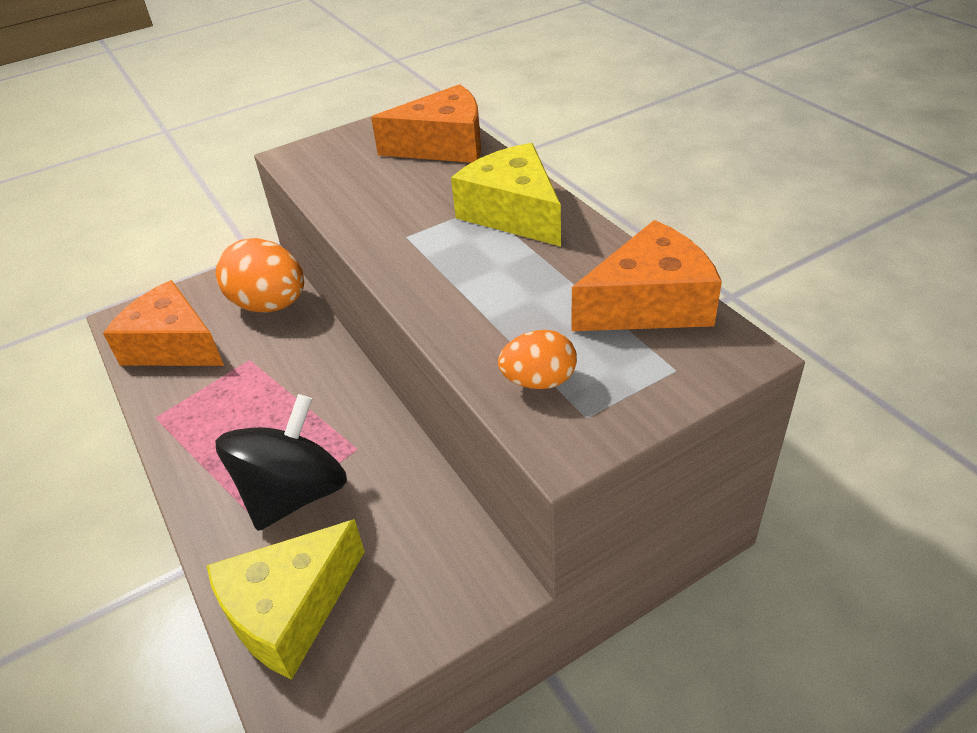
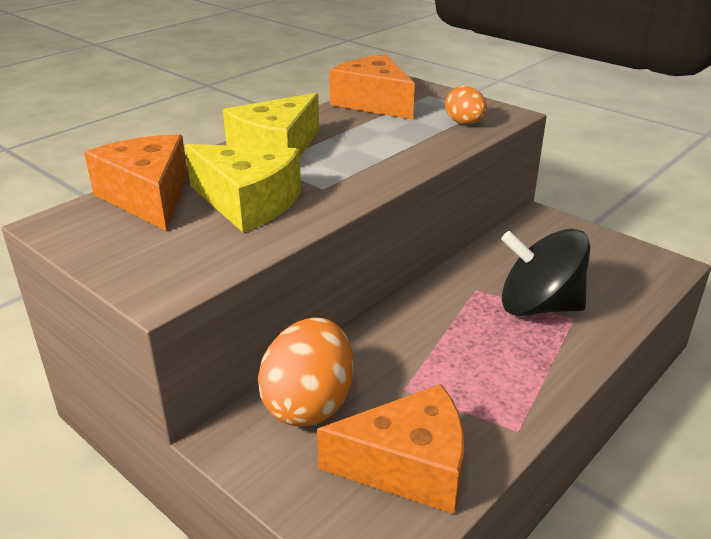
camera: 110 degrees left, 10 degrees down
orange cheese [103,280,224,366] -> orange cheese turned 105 degrees counterclockwise [317,384,464,514]
yellow cheese [207,519,365,680] -> yellow cheese moved to [185,144,301,233]

